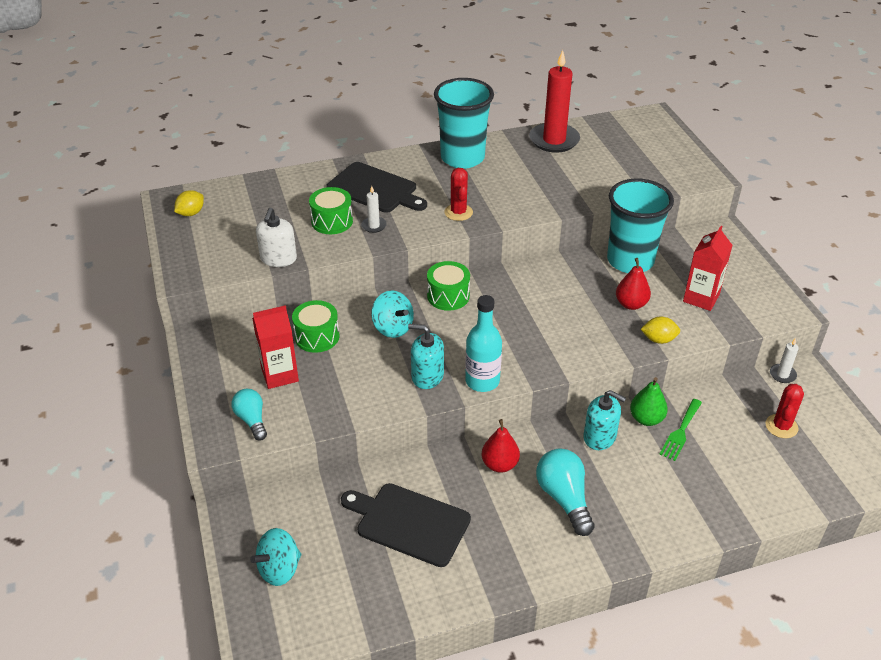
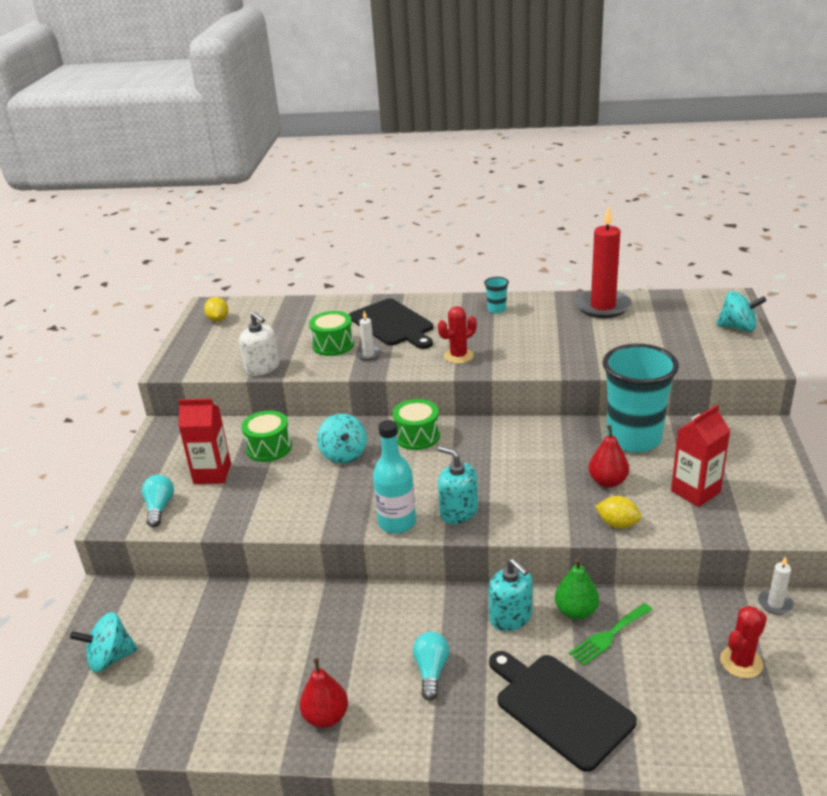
camera: 25 degrees right, 10 degrees down
yellow lemon [174,190,204,216] -> yellow lemon turned 75 degrees counterclockwise [204,297,228,322]
white soap dispenser [256,208,297,267] -> white soap dispenser turned 75 degrees counterclockwise [239,312,279,376]
black cutting board [341,483,471,567] -> black cutting board moved to [489,651,637,772]
turquoise soap dispenser [408,324,444,389] -> turquoise soap dispenser moved to [438,446,478,524]
turquoise cup [434,78,494,169] -> turquoise cup [484,277,509,314], size x0.40
red cactus [444,168,473,221] -> red cactus turned 45 degrees clockwise [438,306,476,364]
red pear [481,419,520,472] -> red pear moved to [299,658,348,728]
turquoise light bulb [536,448,594,536] -> turquoise light bulb [413,632,449,701], size x0.65
none -> turquoise spinning top [716,291,767,332]

